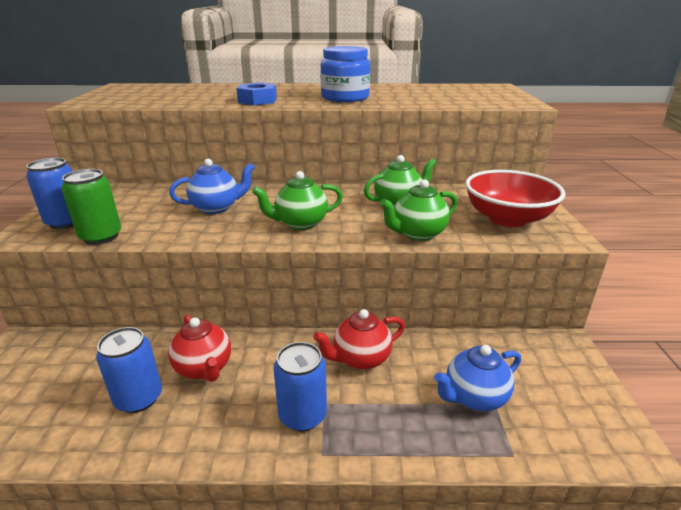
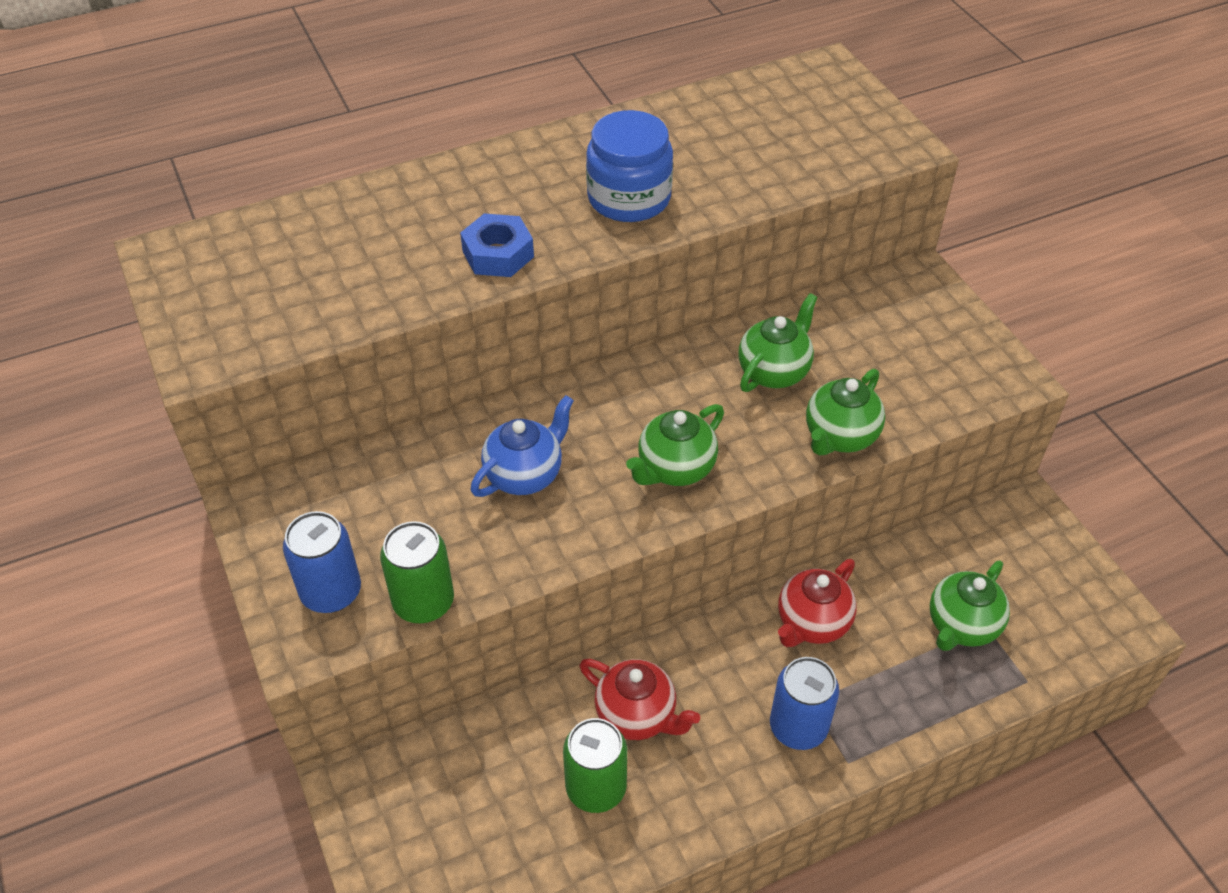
camera: 25 degrees left, 20 degrees up
blue can [96,327,162,413] -> green can [563,718,627,813]
blue teapot [434,345,521,411] -> green teapot [930,561,1010,651]
red bowl [465,170,565,227] -> none

